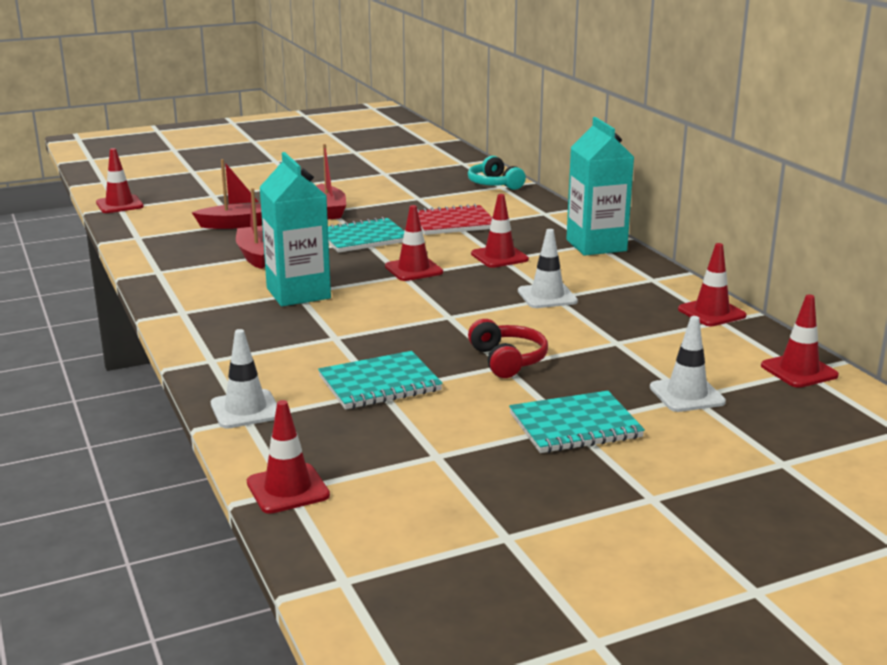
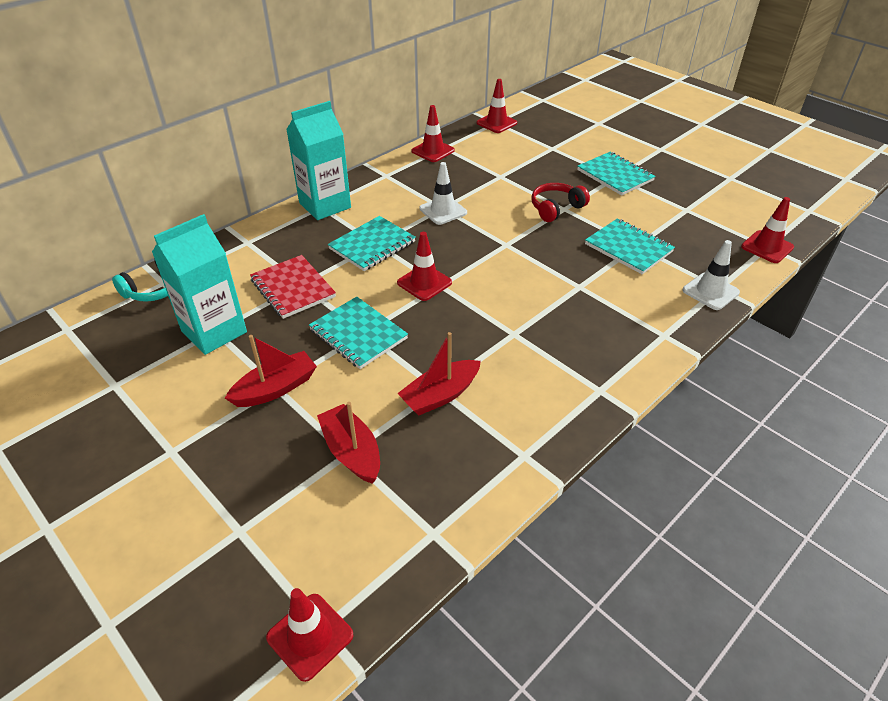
camera: 110 degrees left, 20 degrees up
turquoise carton [259,152,331,306] -> turquoise carton moved to [152,214,247,355]
red traffic cone [471,194,529,268] -> turquoise notebook [328,216,416,271]
white traffic cone [650,316,726,412] -> none

